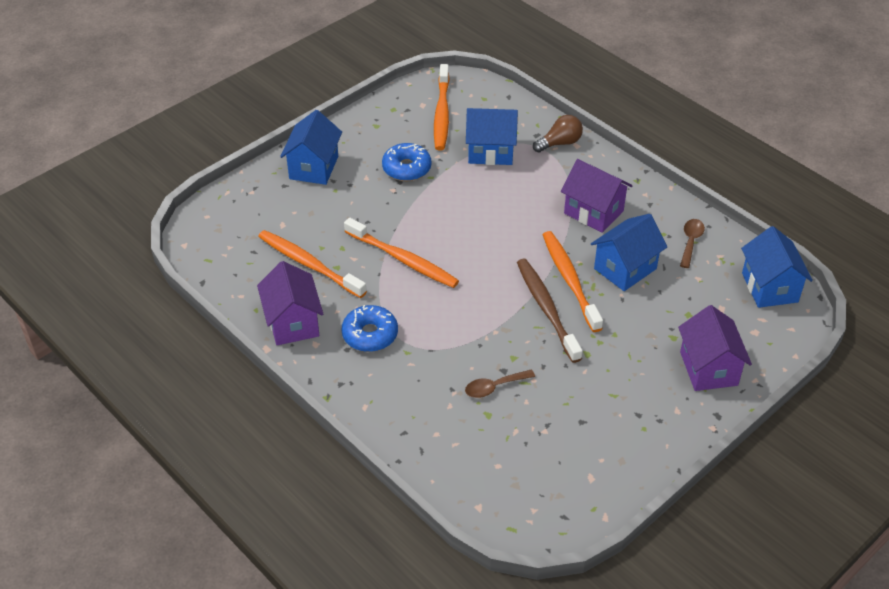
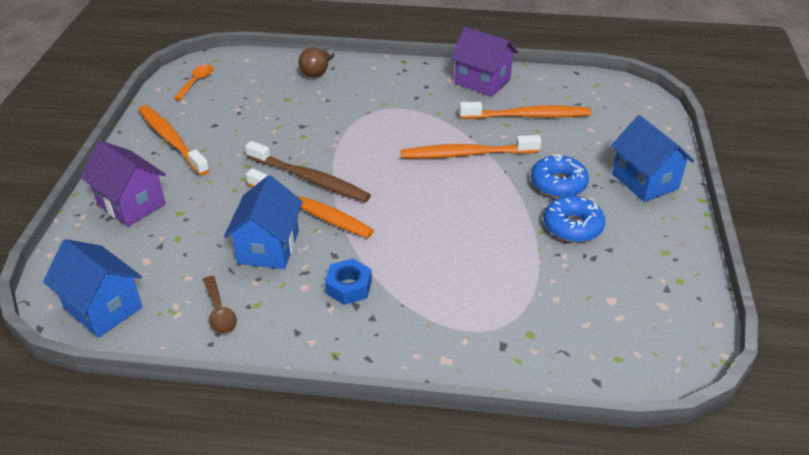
camera: 140 degrees right, 5 degrees down
blue donut [342,305,398,352] -> blue donut moved to [531,154,589,198]
orange toothbrush [434,64,450,150] -> orange toothbrush moved to [138,105,210,176]
brown spoon [465,369,535,398] -> none
blue house [466,108,518,165] -> none
brown light bulb [533,115,583,153] -> brown light bulb moved to [298,47,335,78]
purple house [561,159,633,233] -> blue nut [325,258,372,305]
none -> orange spoon [174,64,213,100]

